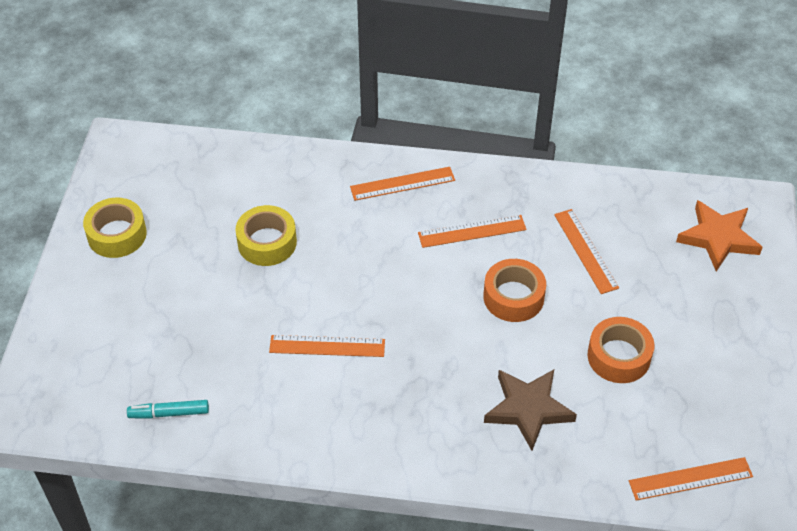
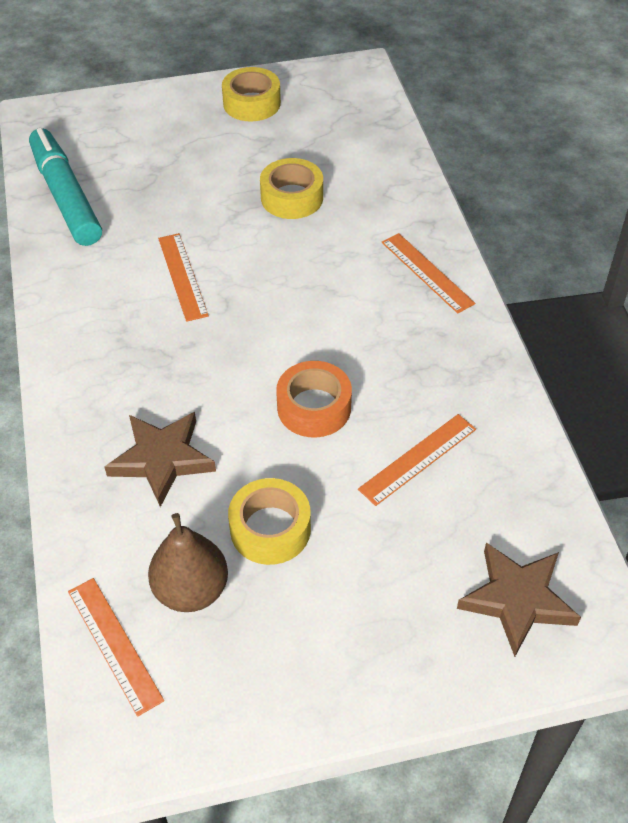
camera: 70 degrees right, 0 degrees up
turquoise marker [127,400,209,418] -> turquoise marker [29,128,102,246], size x2.13
orange ruler [418,215,527,248] -> none
orange tape [587,317,654,383] -> yellow tape [228,478,311,565]
orange star [676,200,763,272] -> brown star [457,542,581,657]
none -> brown pear [148,513,228,612]

